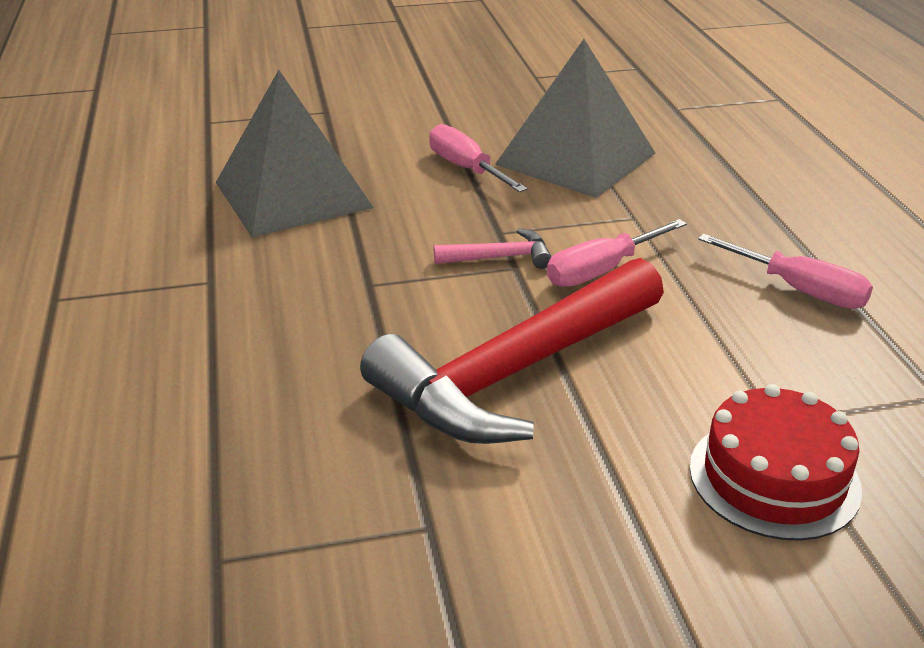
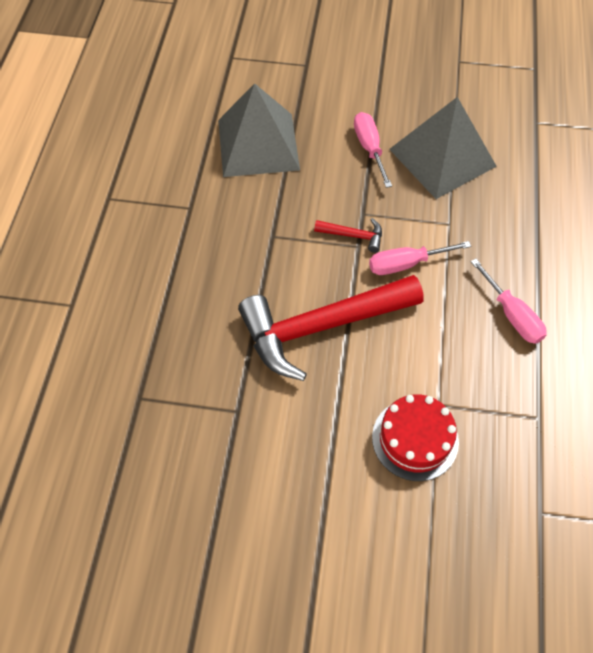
camera: 20 degrees right, 25 degrees up
pink hammer [434,228,552,269] -> red hammer [314,218,382,253]

